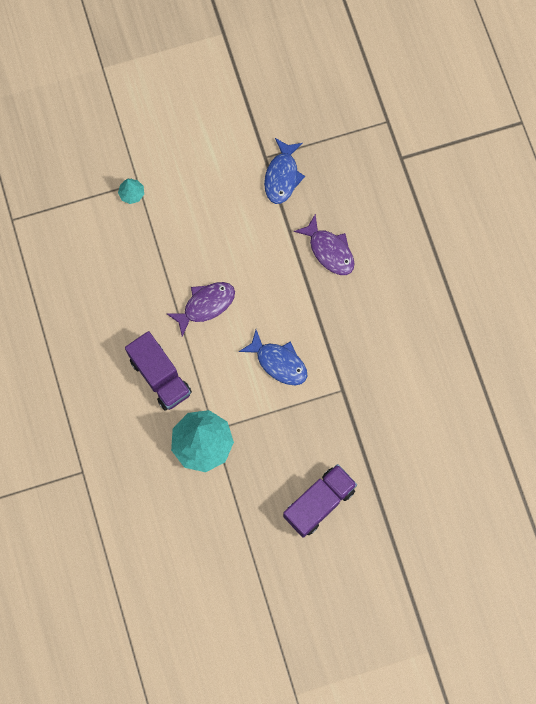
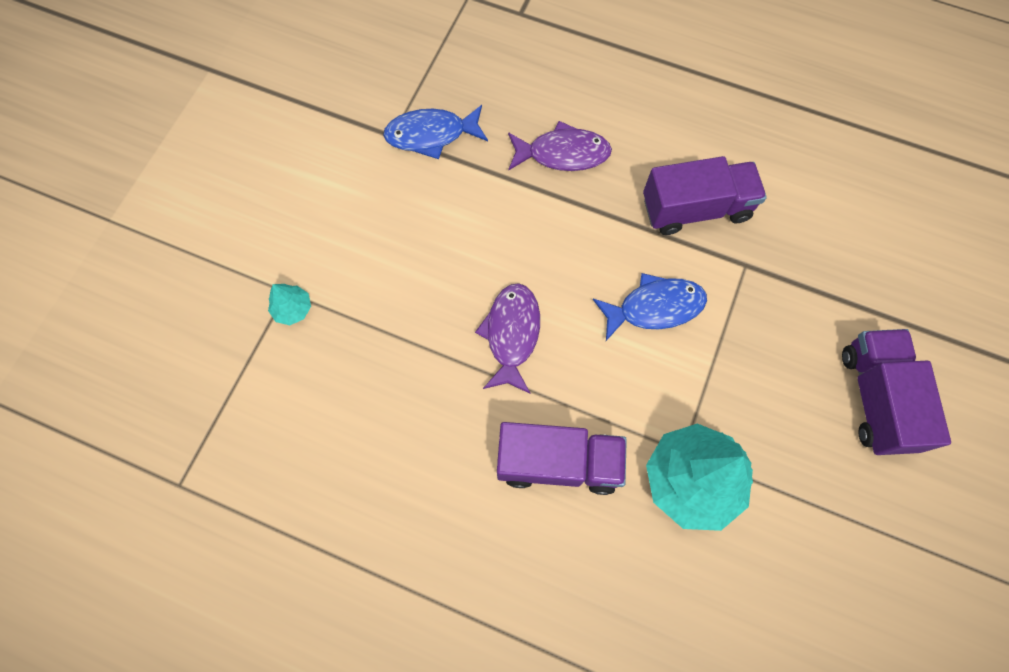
camera: 50 degrees left, 5 degrees down
blue fish [264,138,305,204] -> blue fish turned 120 degrees clockwise [383,105,488,159]
none -> purple truck [643,156,767,235]

